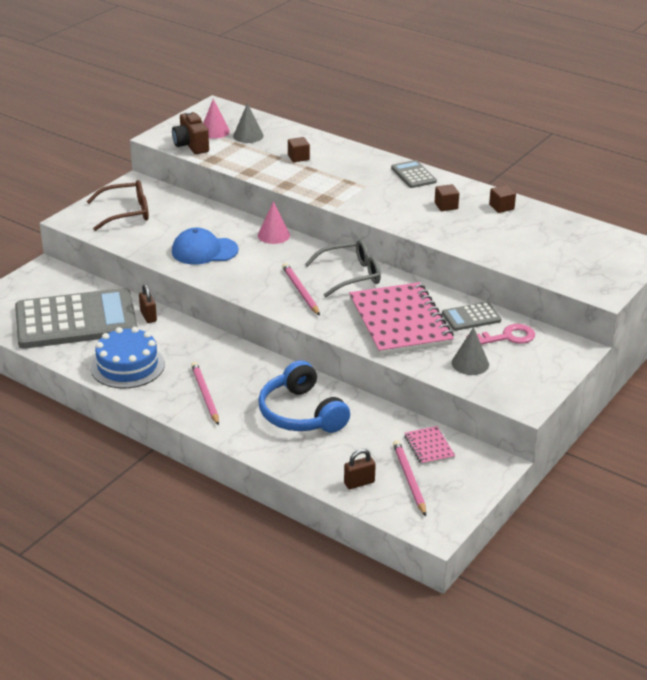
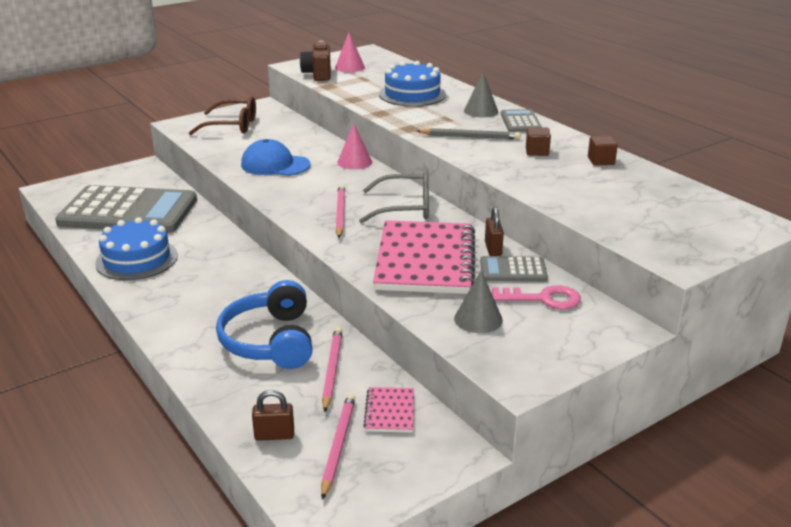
camera: 20 degrees right, 5 degrees down
brown padlock [139,284,157,323] -> brown padlock moved to [485,207,504,256]
pink pencil [191,362,219,425] -> pink pencil moved to [322,327,342,412]
grey cone [233,103,264,143] -> grey cone moved to [464,72,498,117]
brown cube [288,137,310,162] -> blue cake [379,61,446,106]
none -> grey pencil [417,128,521,139]

